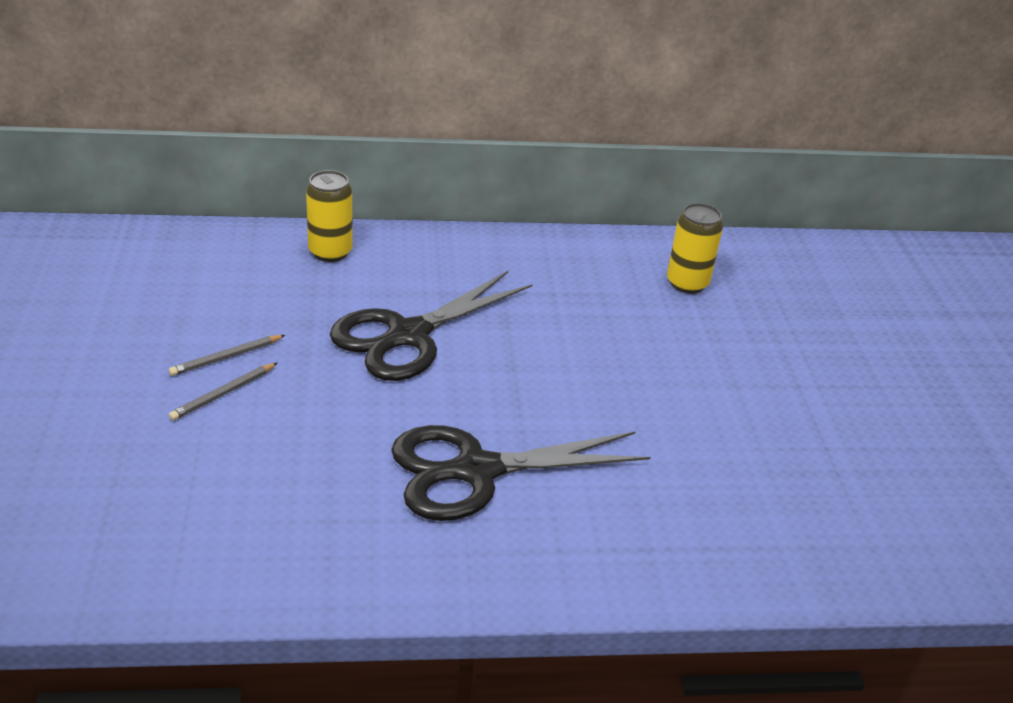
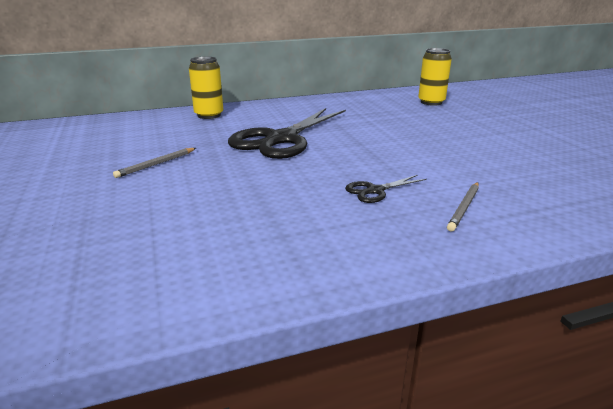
camera: 10 degrees left, 10 degrees down
grey pencil [169,363,277,421] -> grey pencil moved to [447,182,479,232]
black scissors [391,425,650,521] -> black scissors [345,175,427,203], size x0.43

